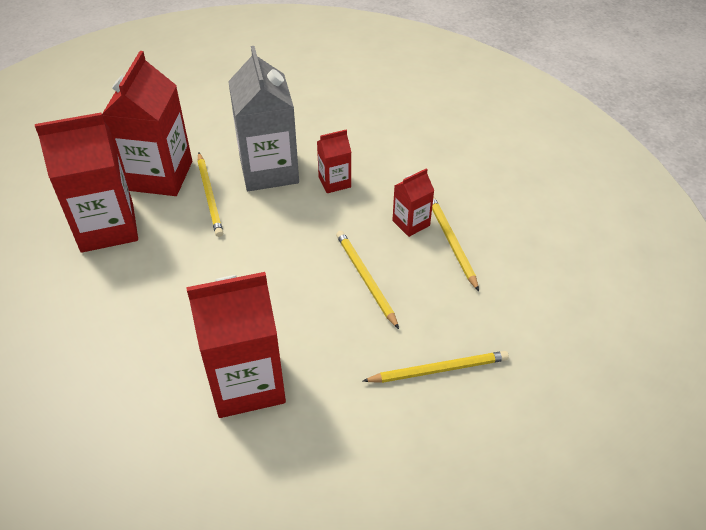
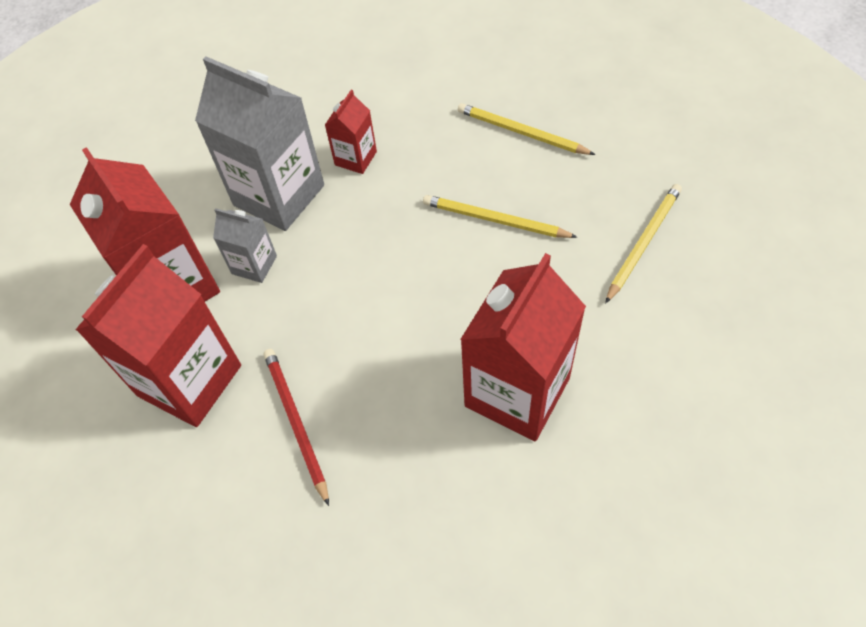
camera: 40 degrees left, 10 degrees up
yellow pencil [197,153,223,237] -> grey carton [213,208,277,283]
red carton [392,168,434,237] -> none
none -> red pencil [264,349,329,506]

